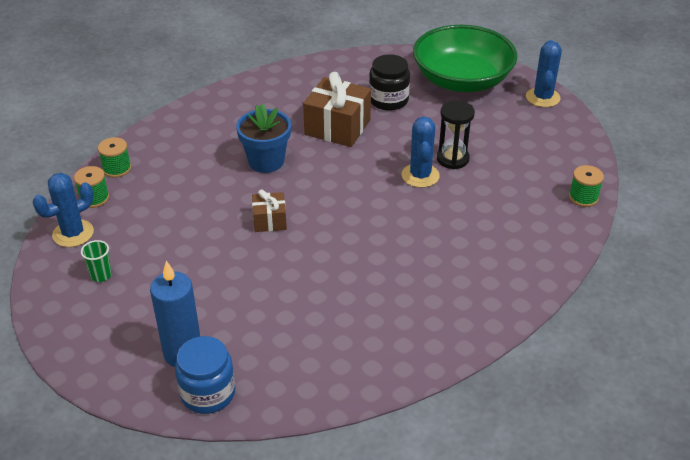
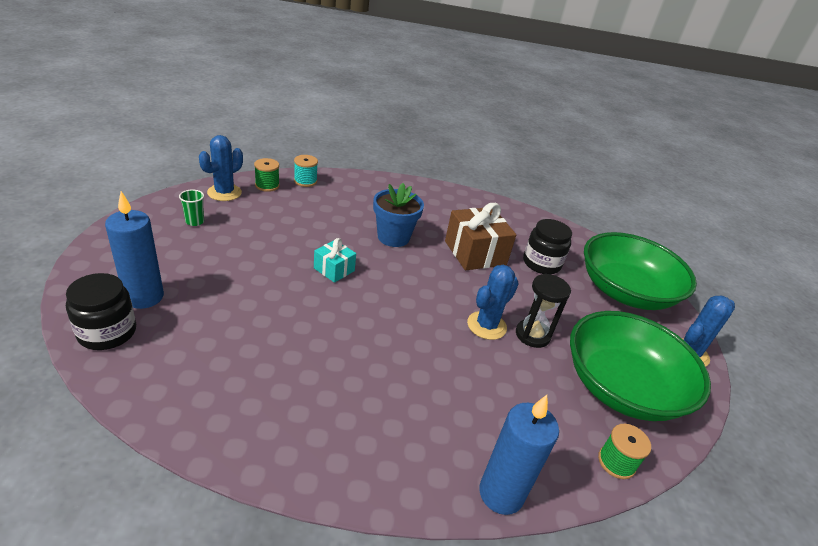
camera: 40 degrees right, 5 degrees down
blue cactus [33,173,94,247] -> blue cactus turned 60 degrees counterclockwise [199,135,243,201]
green spool [98,137,131,178] -> turquoise spool [294,155,318,187]
blue jar [175,336,235,414] -> black jar [66,273,136,350]
brown gift [252,190,287,232] -> turquoise gift [314,238,356,283]
none -> blue candle [479,395,559,515]
none -> green bowl [570,311,711,421]

